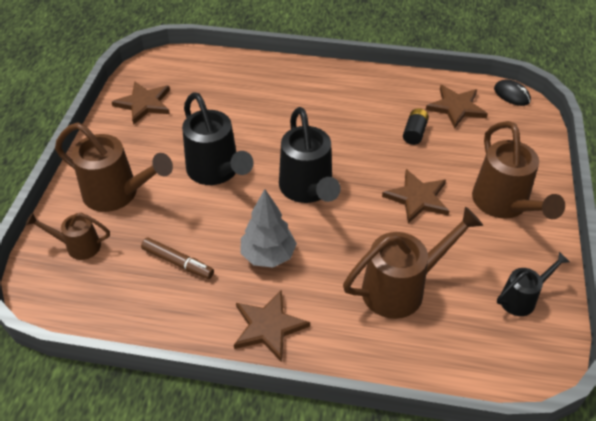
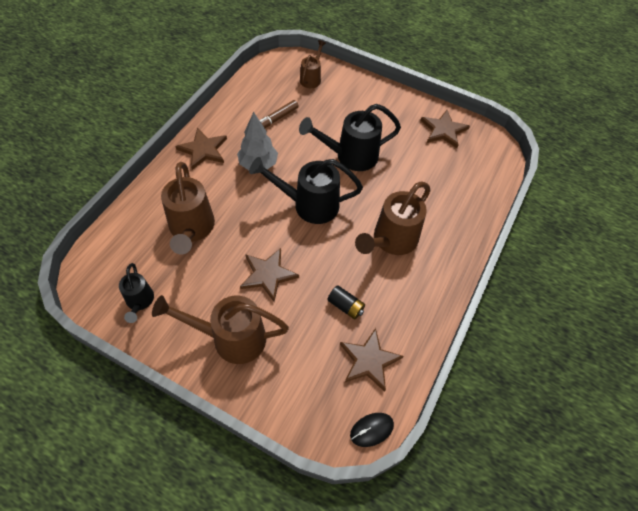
camera: 105 degrees right, 10 degrees up
brown watering can [55,122,173,212] -> brown watering can moved to [355,182,430,255]

